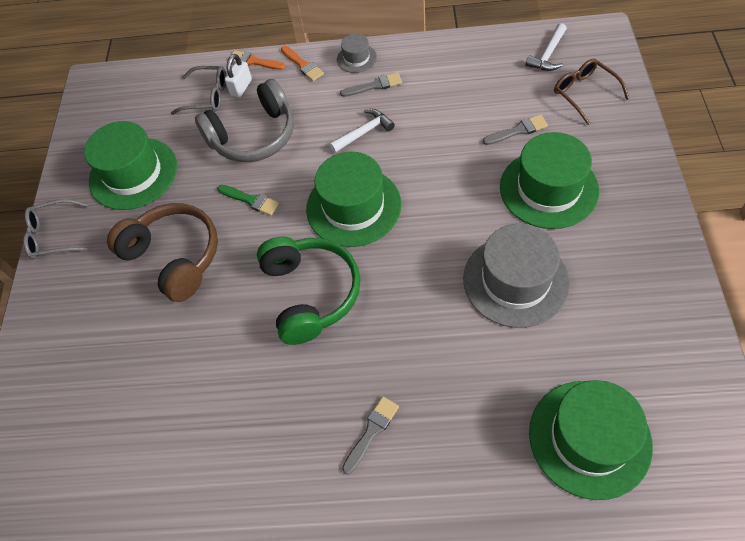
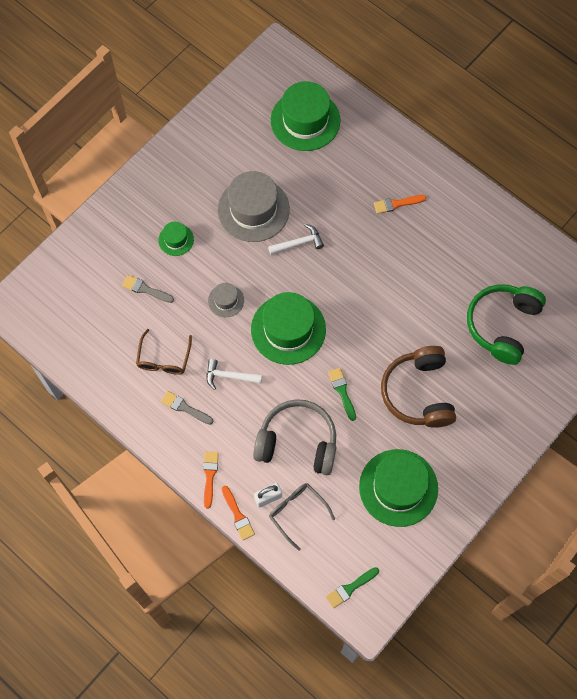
camera: 145 degrees left, 10 degrees up
grey glasses [23,199,88,259] -> none
green headphones [257,236,361,345] -> green headphones moved to [467,284,546,365]
grey hat [337,34,377,73] -> grey hat moved to [208,283,244,317]
grey brush [342,397,399,475] -> orange brush [374,195,426,214]
green hat [500,132,599,229] -> green hat [158,222,194,256], size x0.49
white hammer [526,23,567,71] -> white hammer moved to [268,224,324,255]
brown glasses [554,59,630,125] -> brown glasses moved to [136,329,192,375]
none -> green brush [326,567,379,608]

